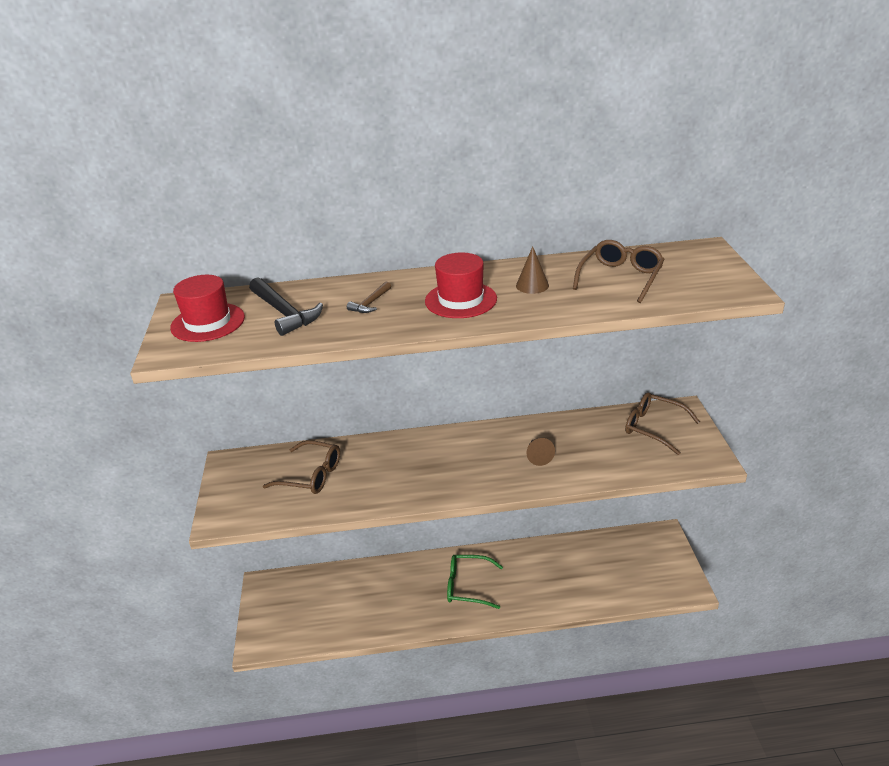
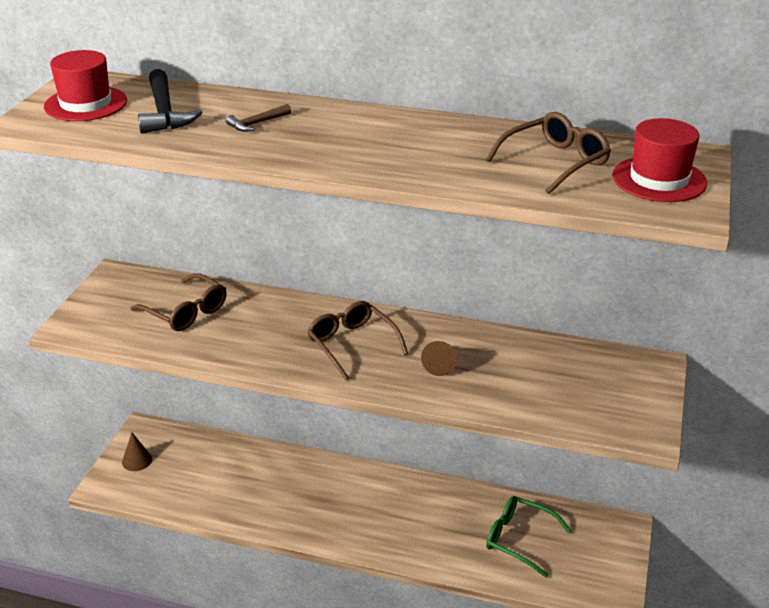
camera: 20 degrees right, 0 degrees up
red hat [425,253,497,318] -> red hat moved to [612,118,707,202]
green glasses [447,555,503,609] -> green glasses moved to [486,496,572,577]
brown cone [516,246,549,294] -> brown cone moved to [122,432,152,471]
brown glasses [625,392,700,455] -> brown glasses moved to [307,301,408,380]

